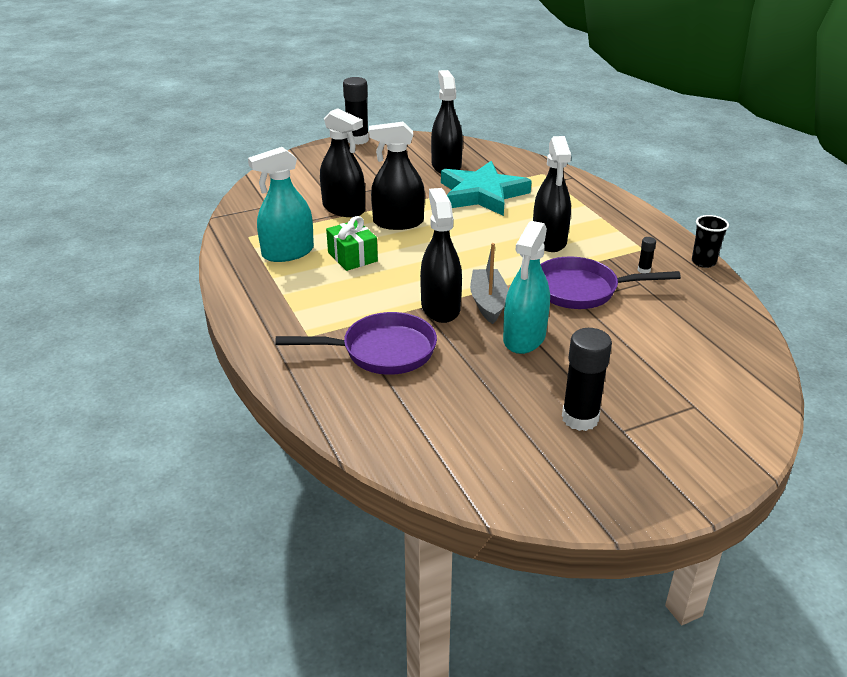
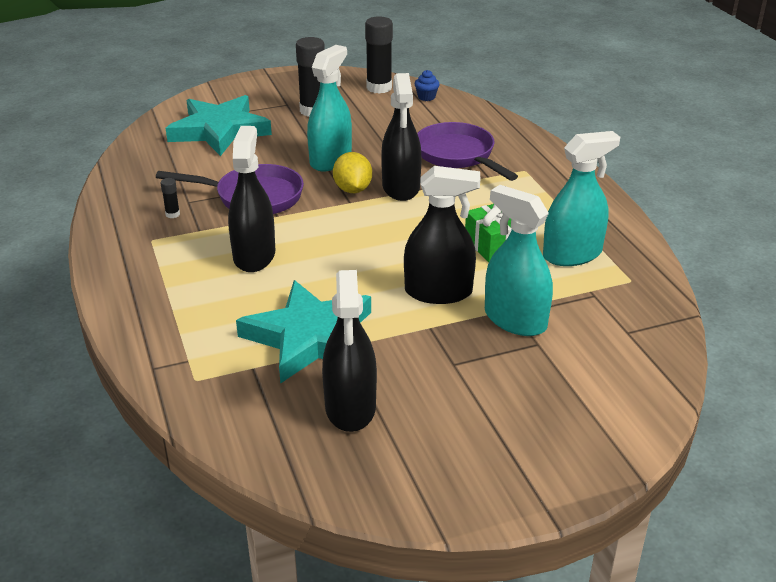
camera: 175 degrees left, 0 degrees up
purple pan [276,312,437,375] -> purple pan turned 60 degrees clockwise [417,122,518,181]
black spray bottle [320,108,365,217] -> turquoise spray bottle [485,185,553,336]
black glue stick [343,77,369,145] -> black glue stick moved to [365,16,393,94]
grey boat [470,243,508,324] -> yellow lemon [333,152,372,193]
black cup [692,215,729,268] -> none
none -> turquoise star [166,95,272,156]
none -> blue cupcake [415,70,440,101]

